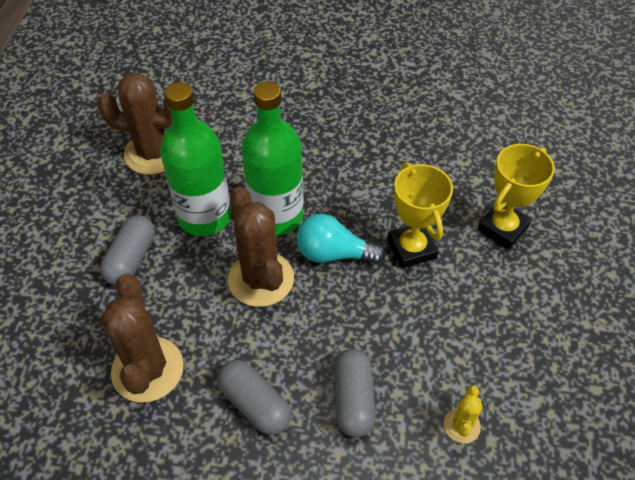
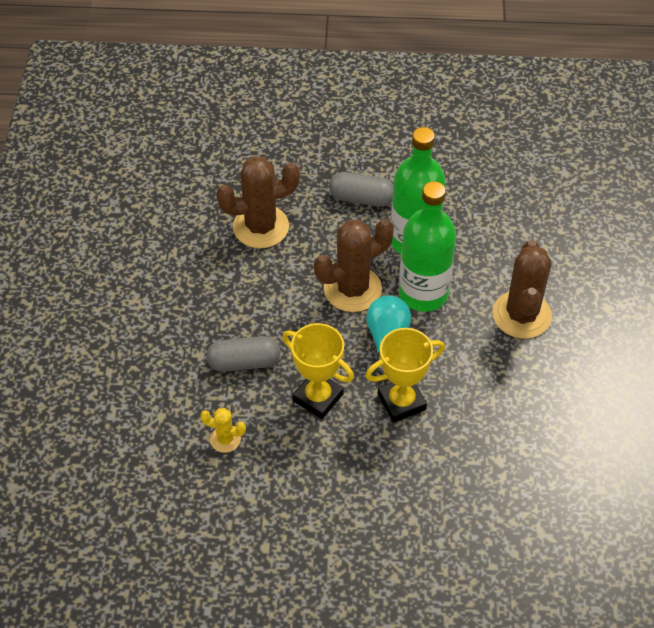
camera: 85 degrees right, 0 degrees up
brown cactus [97,72,173,175] -> brown cactus moved to [493,240,552,339]
grey capsule [217,360,291,435] -> none
yellow trophy [478,144,555,249] -> yellow trophy moved to [282,323,354,419]

